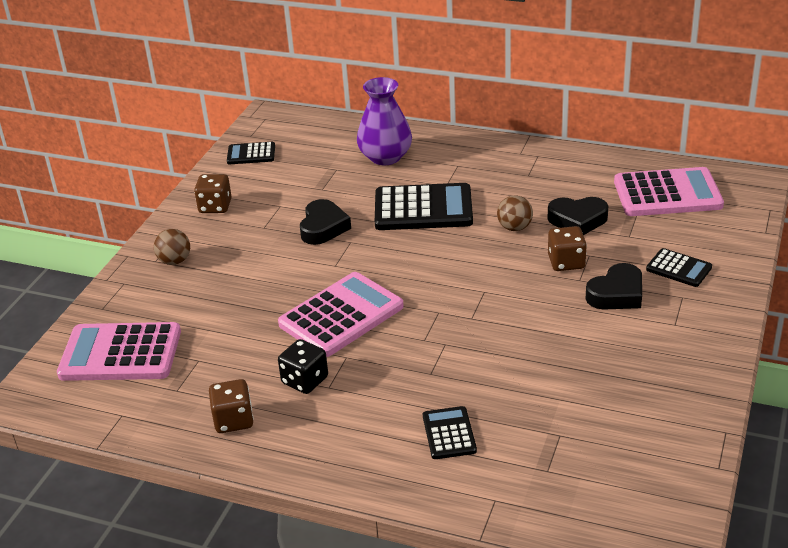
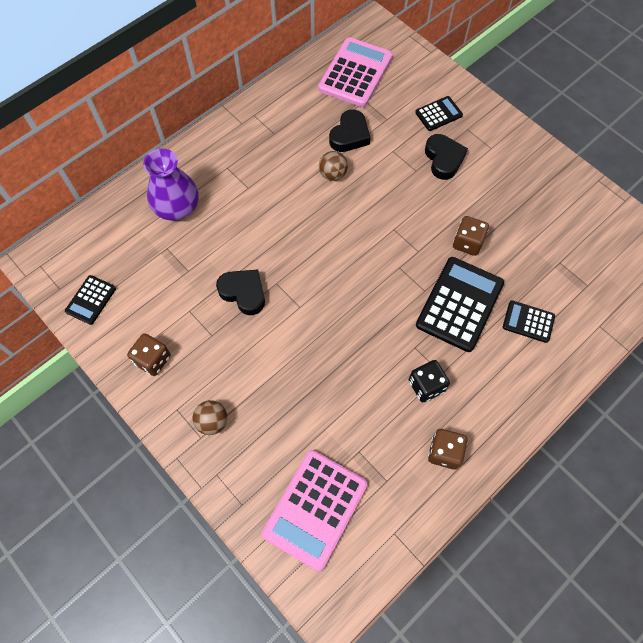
camera: 65 degrees left, 30 degrees up
pink calculator [278,272,404,357] -> none
black calculator [375,183,473,230] -> black calculator moved to [416,257,504,352]
brown dice [548,226,587,271] -> brown dice moved to [453,216,489,256]

